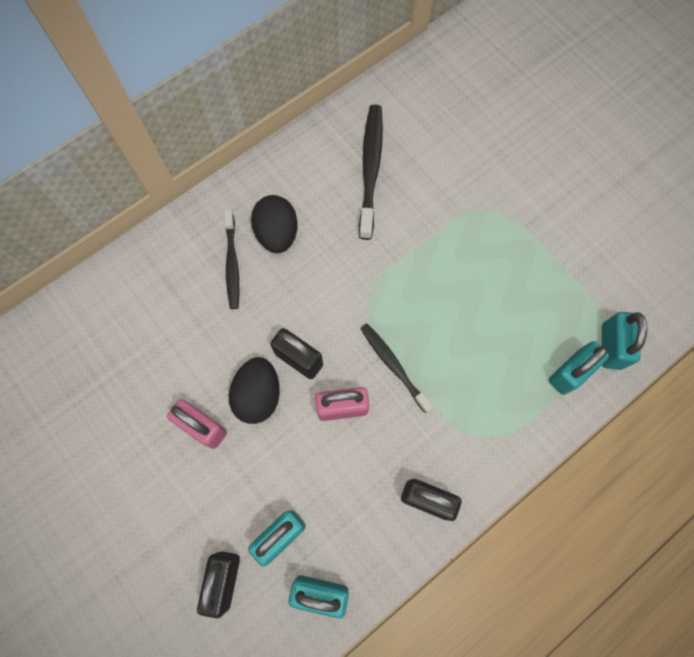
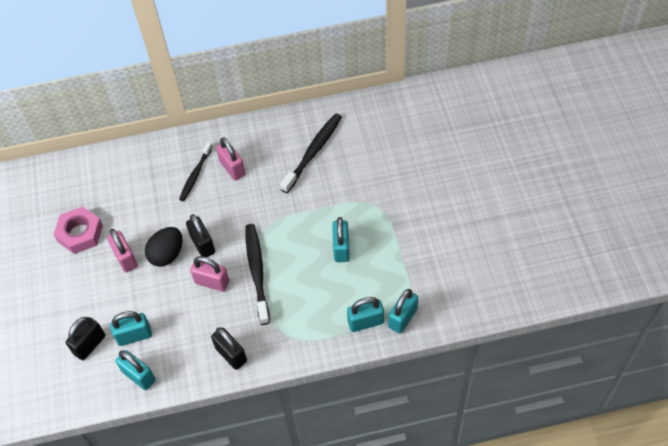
camera: 30 degrees right, 15 degrees down
black egg [251,195,298,253] -> pink padlock [216,137,245,180]
black toothbrush [360,323,433,413] -> black toothbrush [245,224,270,325], size x1.52
none -> pink nut [53,207,103,254]
none -> turquoise padlock [332,217,350,262]

